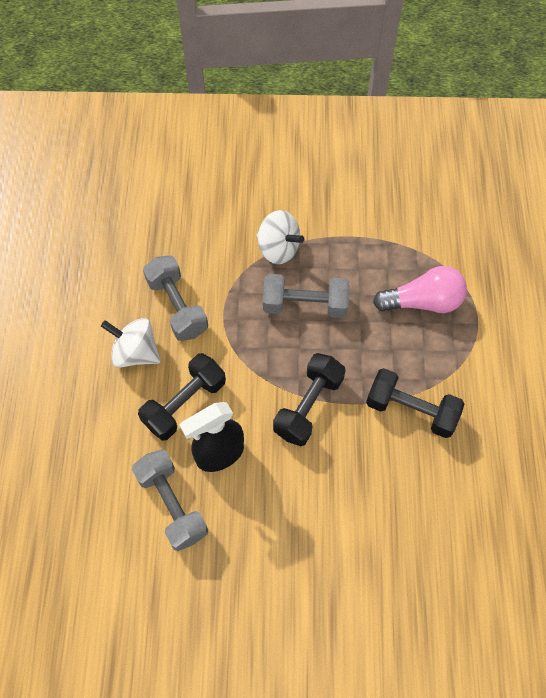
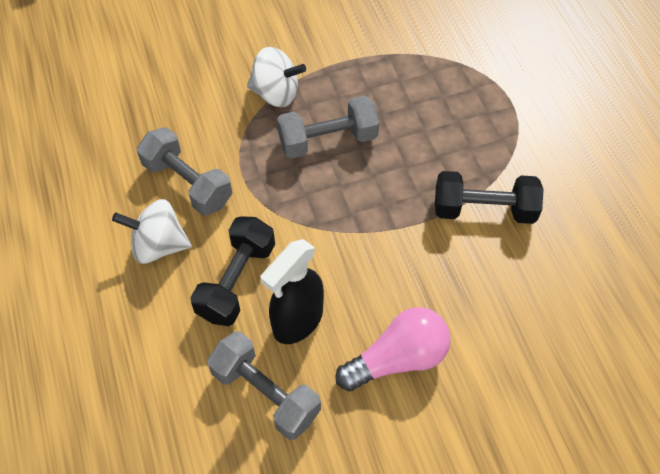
camera: 20 degrees left, 5 degrees down
black dumbbell [273,353,346,446] -> none
pink light bulb [373,266,467,313] -> pink light bulb moved to [335,307,451,391]

